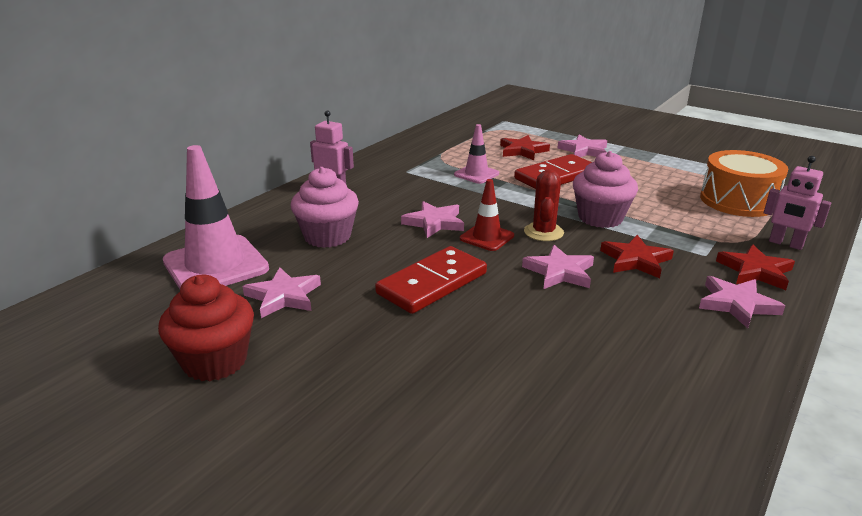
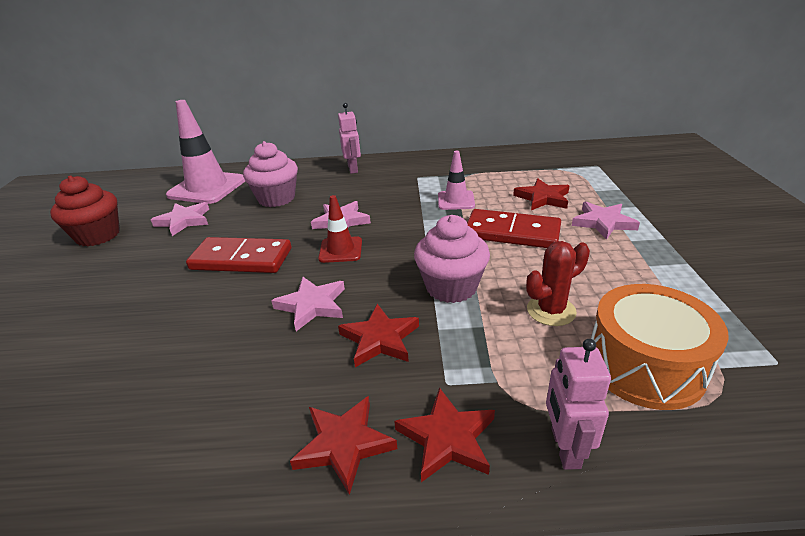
camera: 55 degrees right, 5 degrees up
red cactus [524,169,564,241] -> red cactus moved to [526,241,590,326]
pink star [699,276,785,328] -> red star [290,396,397,495]

